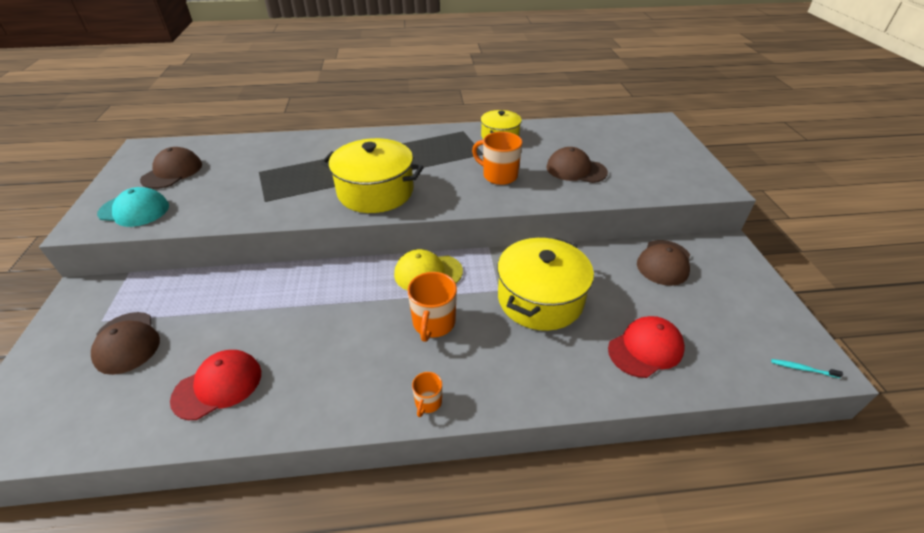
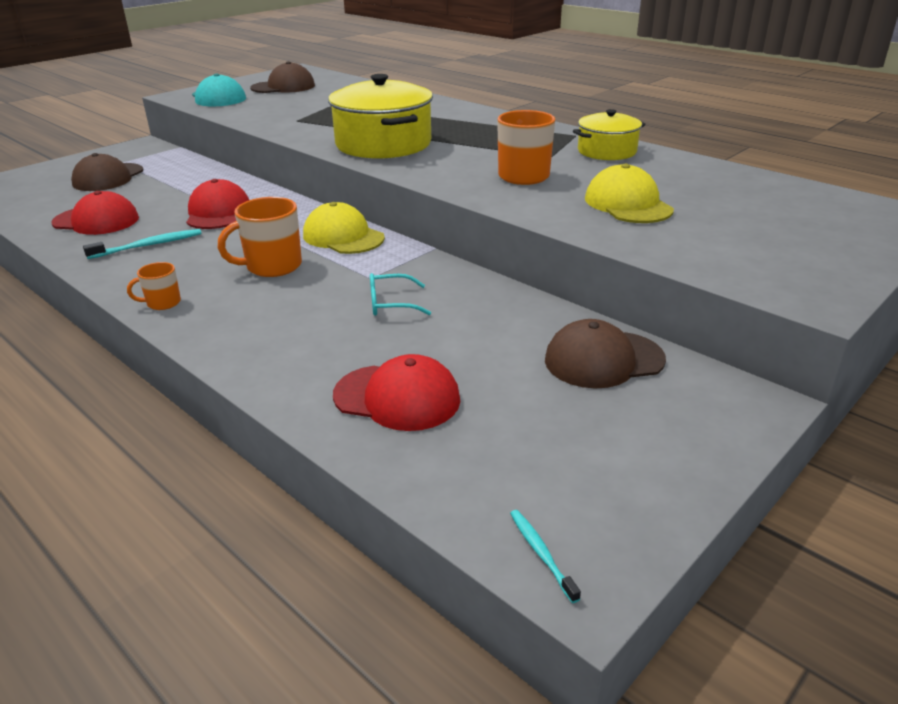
camera: 50 degrees right, 10 degrees down
yellow pot [497,238,594,331] -> turquoise glasses [370,273,431,316]
brown cap [546,147,608,183] -> yellow cap [585,164,674,223]
none -> turquoise toothbrush [83,229,202,259]
none -> red cap [186,179,249,229]

